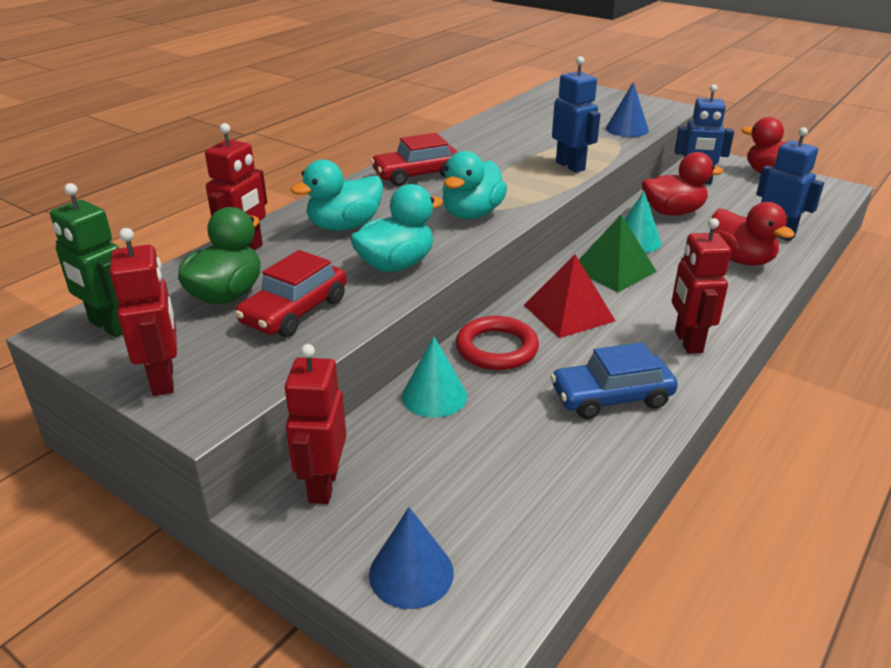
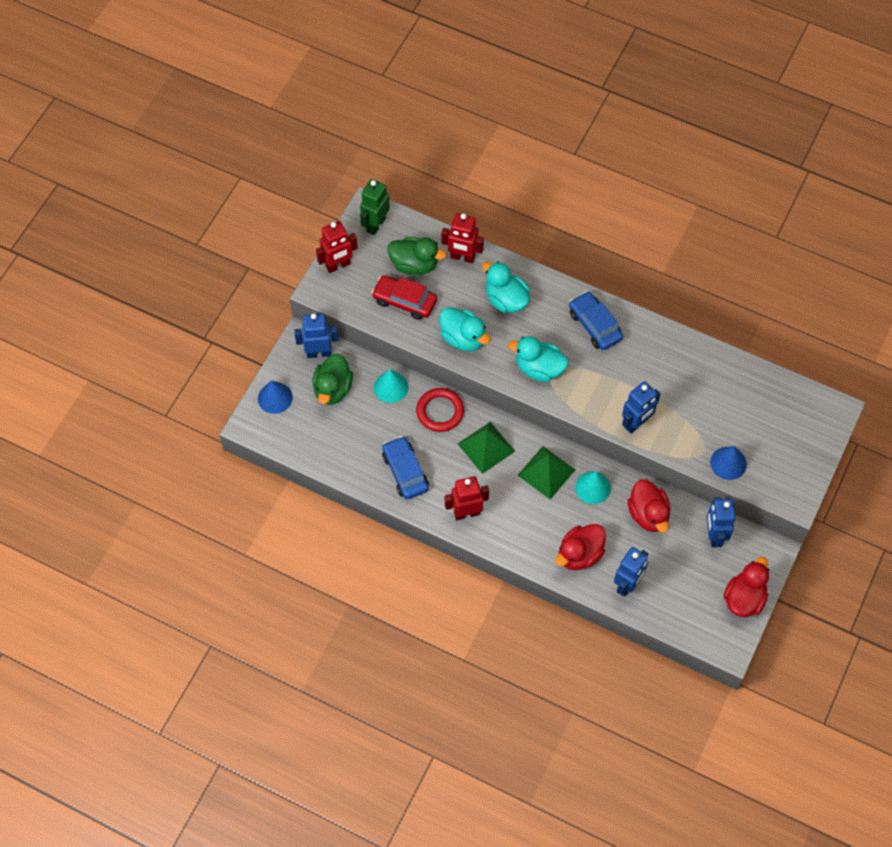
camera: 80 degrees right, 30 degrees up
red robot [284,344,346,504] -> blue robot [294,313,339,358]
red car [371,133,458,186] -> blue car [569,291,623,350]
red pyramid [524,254,615,338] -> green pyramid [458,422,515,474]
none -> green duck [312,354,353,405]

